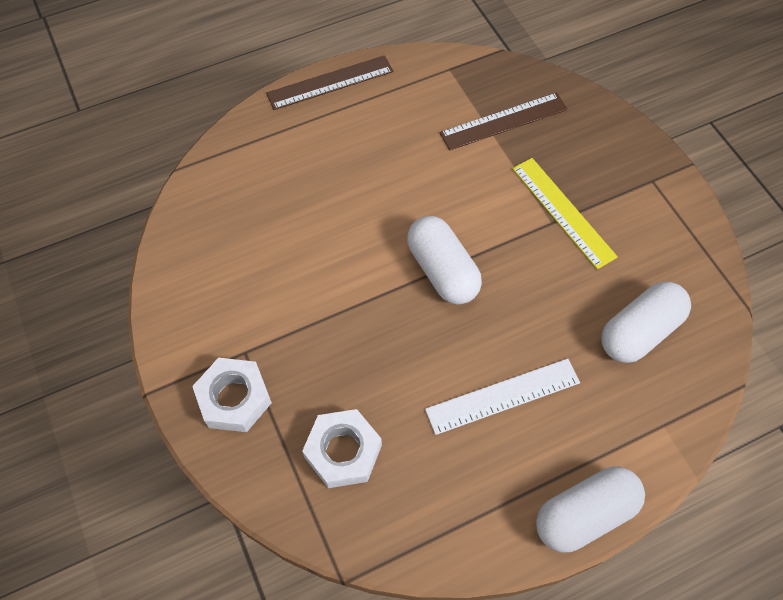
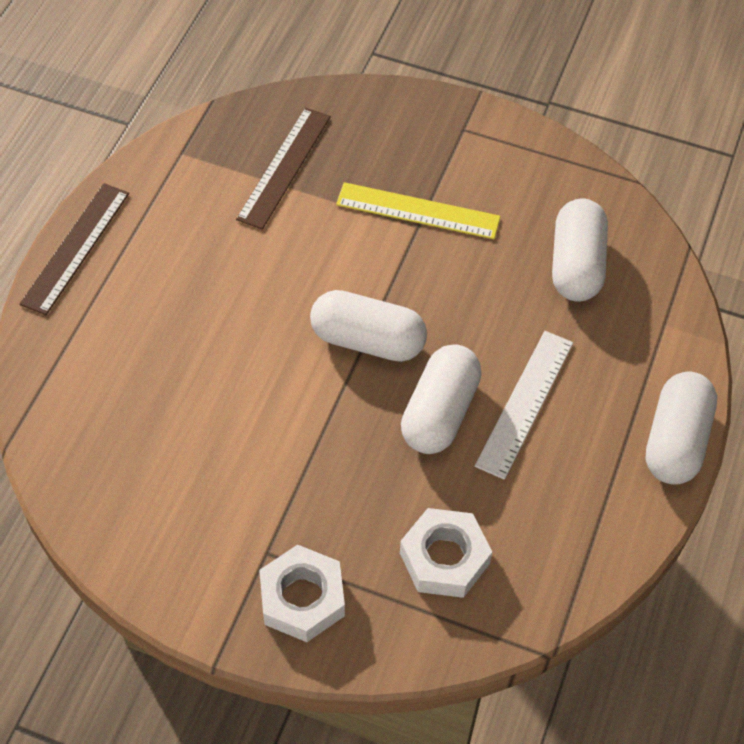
camera: 45 degrees left, 5 degrees down
none -> white capsule [401,344,482,454]

